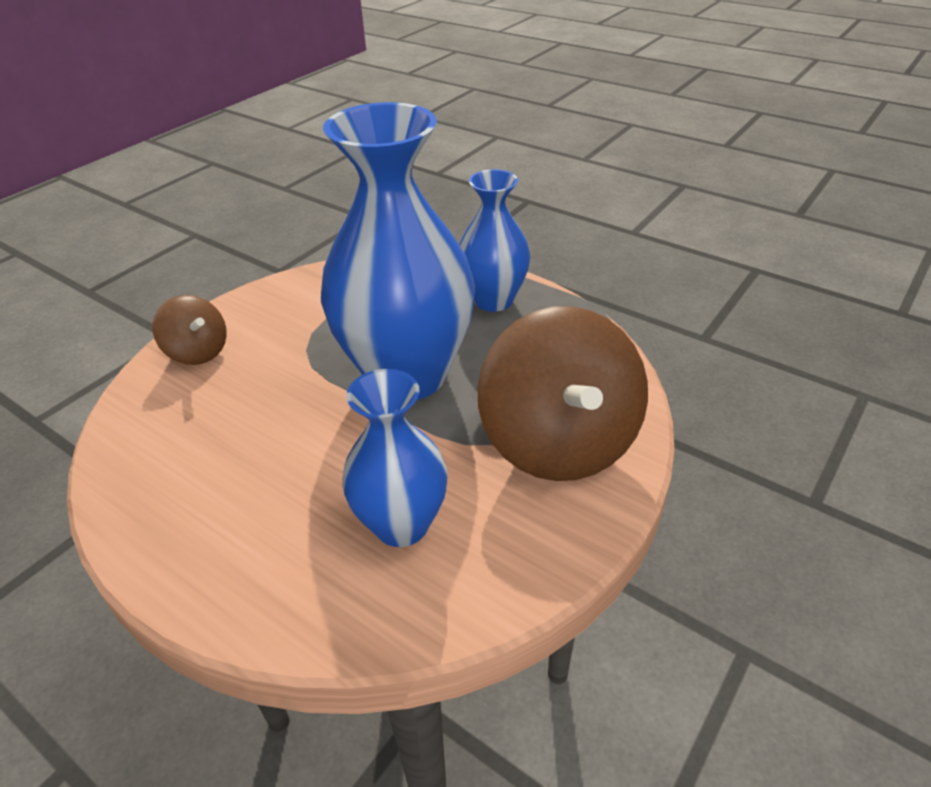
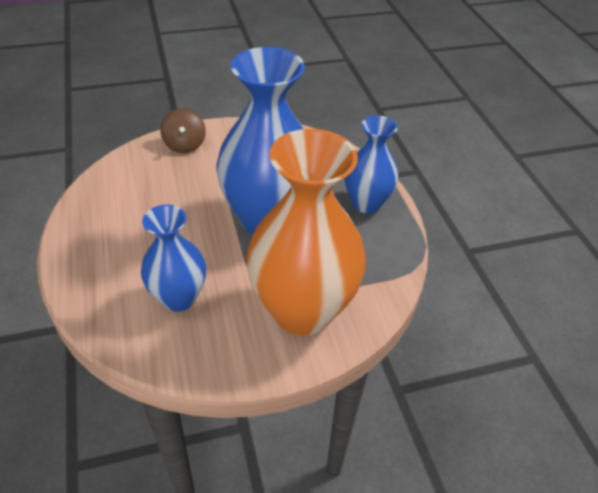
camera: 35 degrees right, 5 degrees up
brown spinning top [478,306,648,481] -> orange vase [246,129,366,336]

